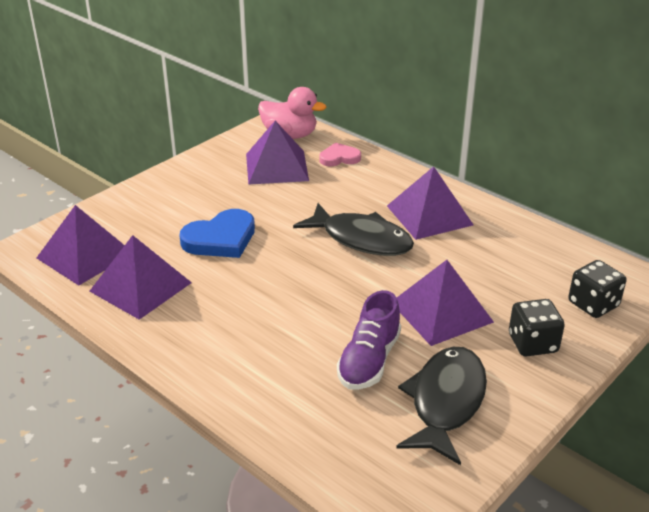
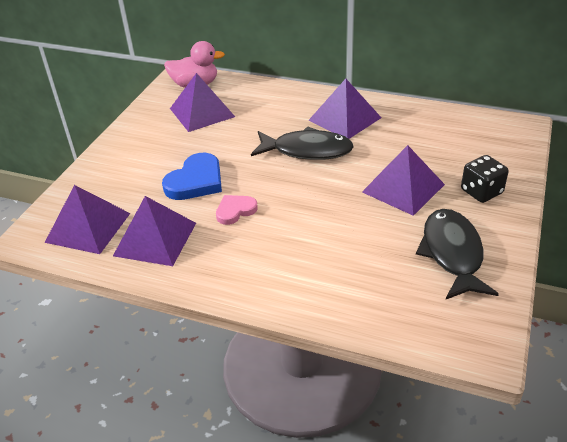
camera: 20 degrees left, 5 degrees up
pink heart [319,143,361,166] -> pink heart moved to [216,195,258,225]
purple shoe [337,290,401,390] -> none
black dice [568,260,626,318] -> none

